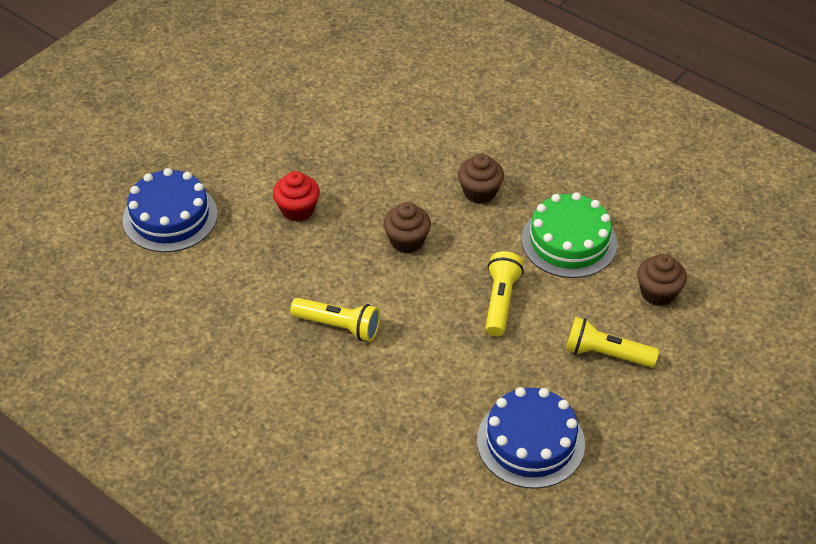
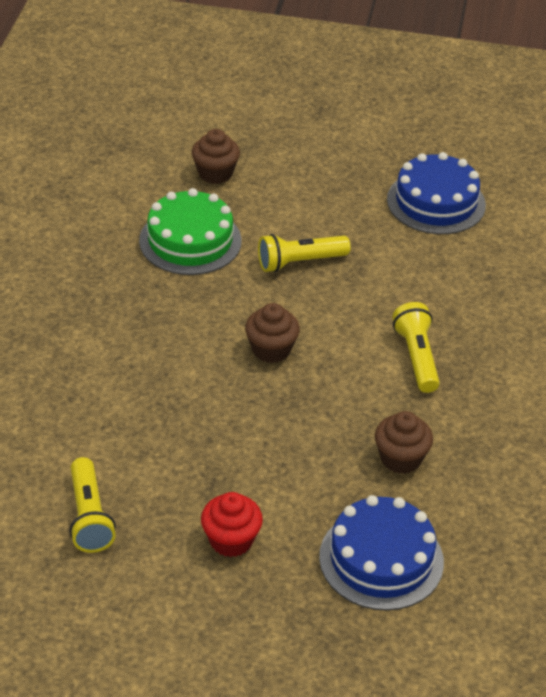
camera: 120 degrees left, 5 degrees down
red cupcake [273,171,320,222] -> red cupcake moved to [201,492,263,557]
brown cupcake [458,154,504,204] -> brown cupcake moved to [375,411,433,474]
yellow flashlight [566,317,659,368] -> yellow flashlight moved to [69,457,116,553]

